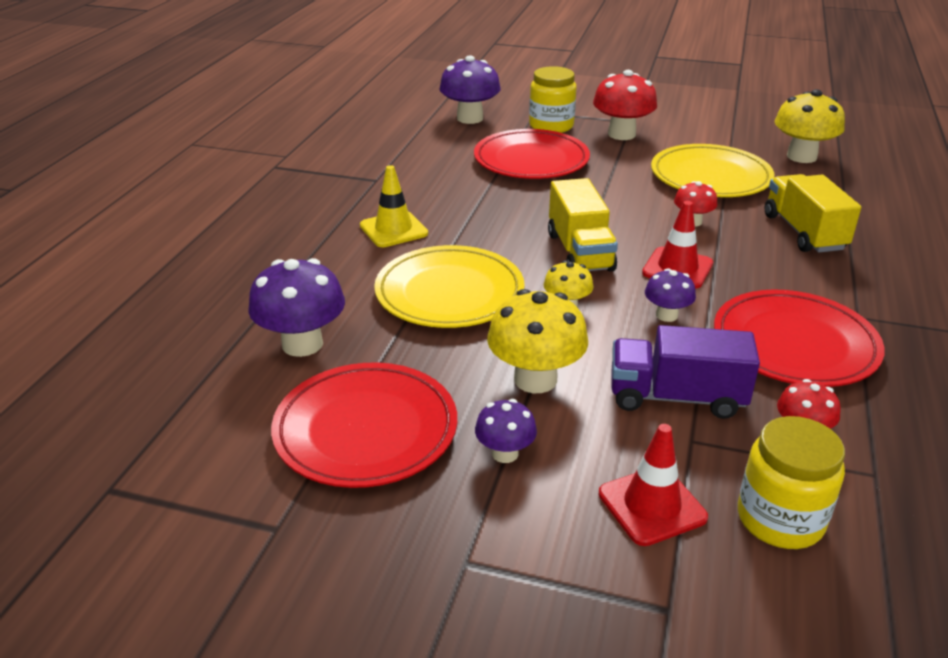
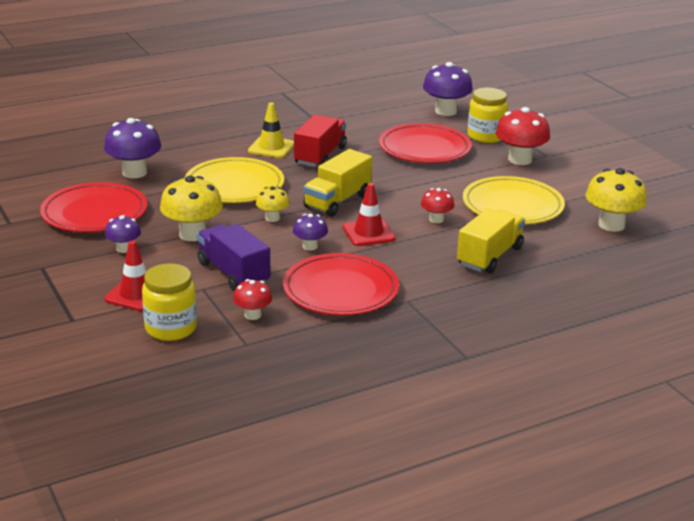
camera: 45 degrees right, 5 degrees down
none -> red truck [294,115,347,167]

